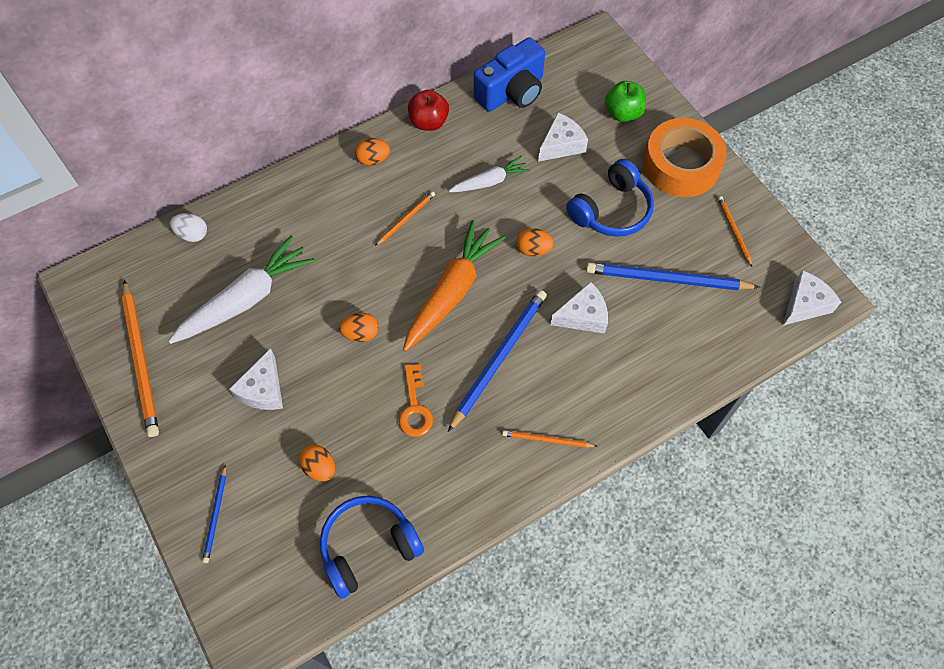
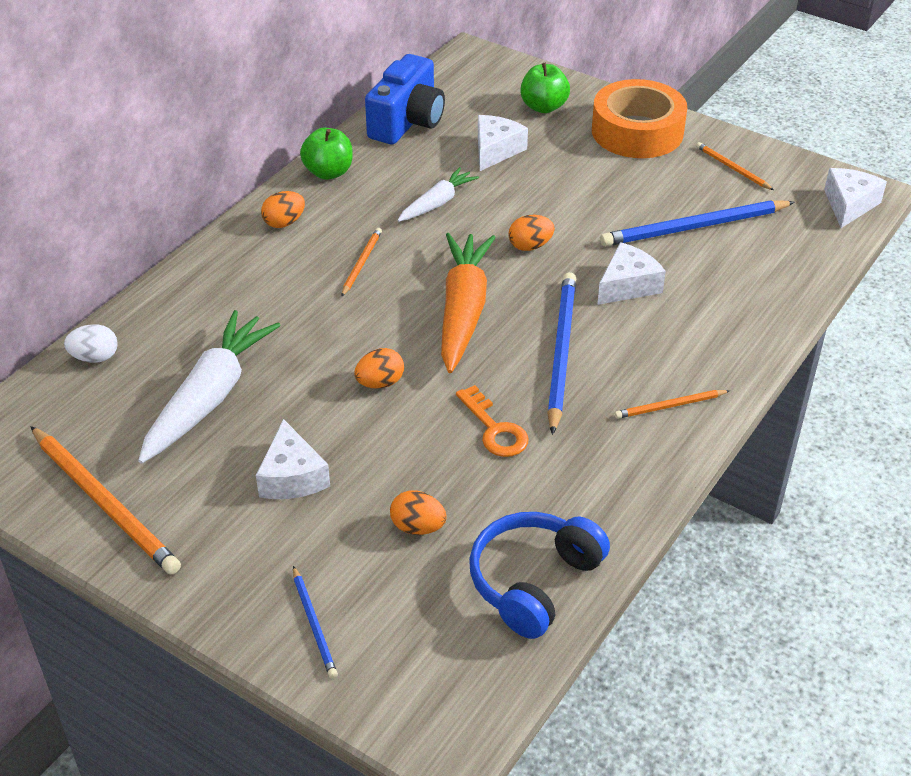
camera: 25 degrees left, 20 degrees down
red apple [408,90,449,131] -> green apple [300,127,353,180]
blue headphones [566,159,654,237] -> none

